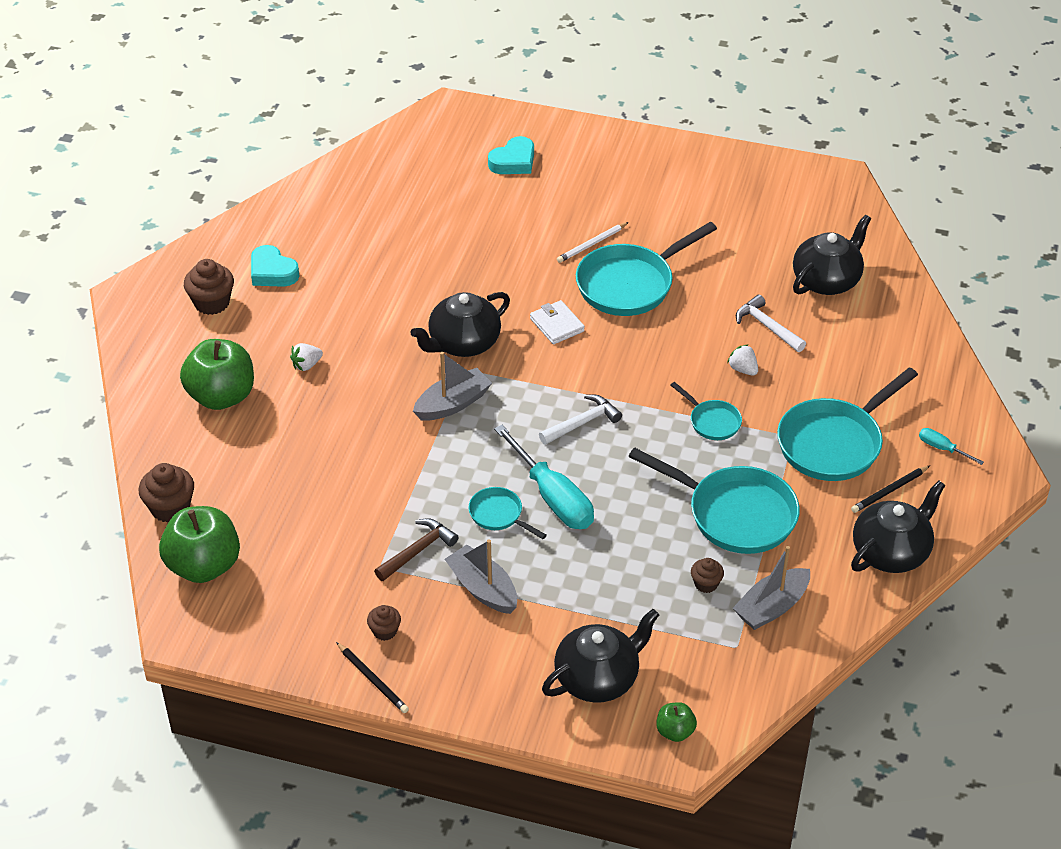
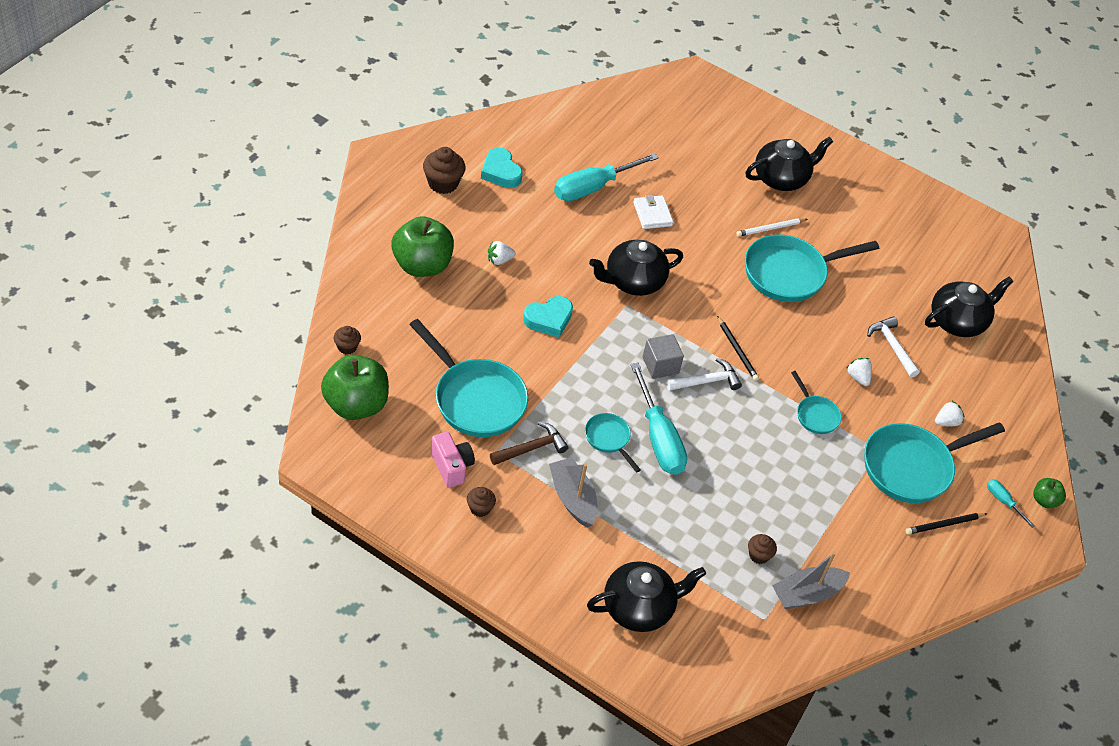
camera: 10 degrees right, 5 degrees up
brown cupcake [139,463,194,523] -> brown cupcake [334,326,361,354], size x0.58
black pencil [336,642,409,713] -> black pencil moved to [717,316,759,381]
grey boat [413,352,492,421] -> none
turquoise heart [488,136,534,174] -> turquoise heart moved to [523,296,573,338]
white wallet [530,300,585,344] -> white wallet moved to [633,195,673,229]
turquoise pan [628,447,800,554] -> turquoise pan moved to [409,319,528,437]
green apple [656,702,697,742] -> green apple moved to [1033,478,1066,508]
black teapot [851,480,945,573] -> black teapot moved to [746,137,833,191]
none -> pink camera [431,432,475,488]
none -> turquoise screwdriver [554,153,659,201]
none -> grey cube [643,334,684,379]
none -> white strawberry [935,401,964,426]

